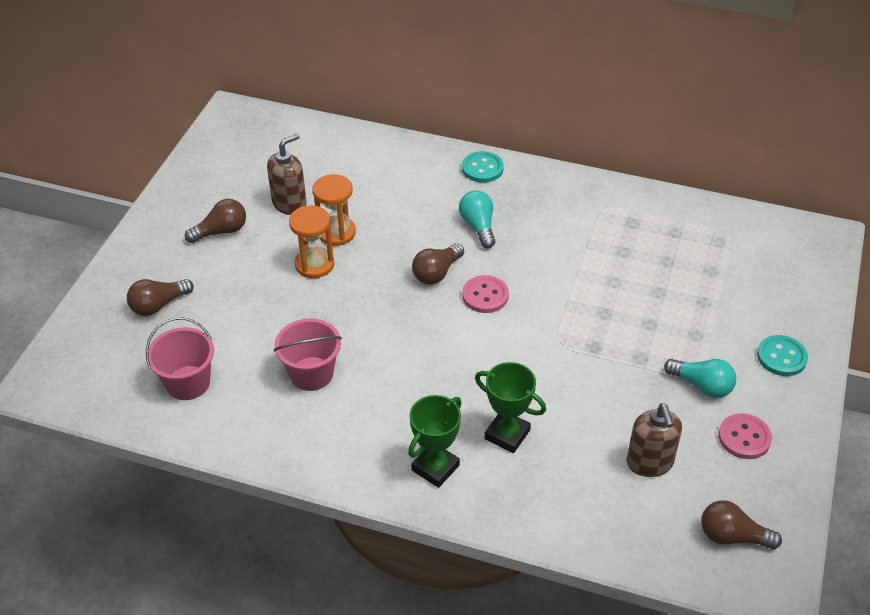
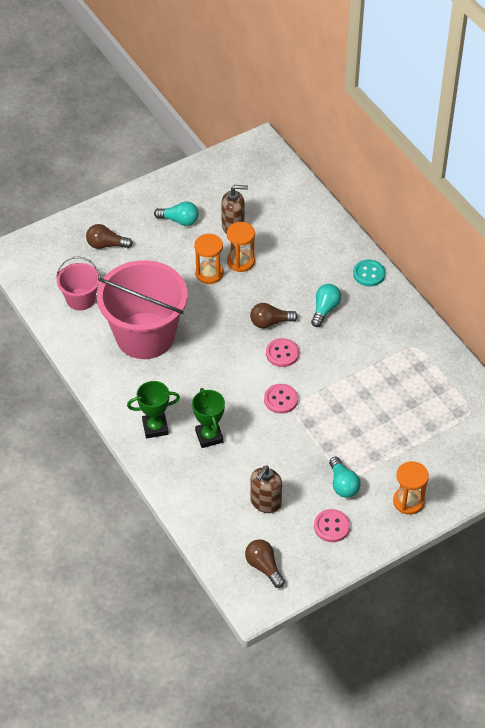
camera: 40 degrees right, 5 degrees up
brown light bulb [185,199,246,243] -> turquoise light bulb [154,201,199,226]
pink bucket [274,318,342,391] -> pink bucket [97,260,188,359], size x2.03
turquoise button [757,335,808,376] -> orange hourglass [393,461,429,515]
none -> pink button [264,384,298,414]

